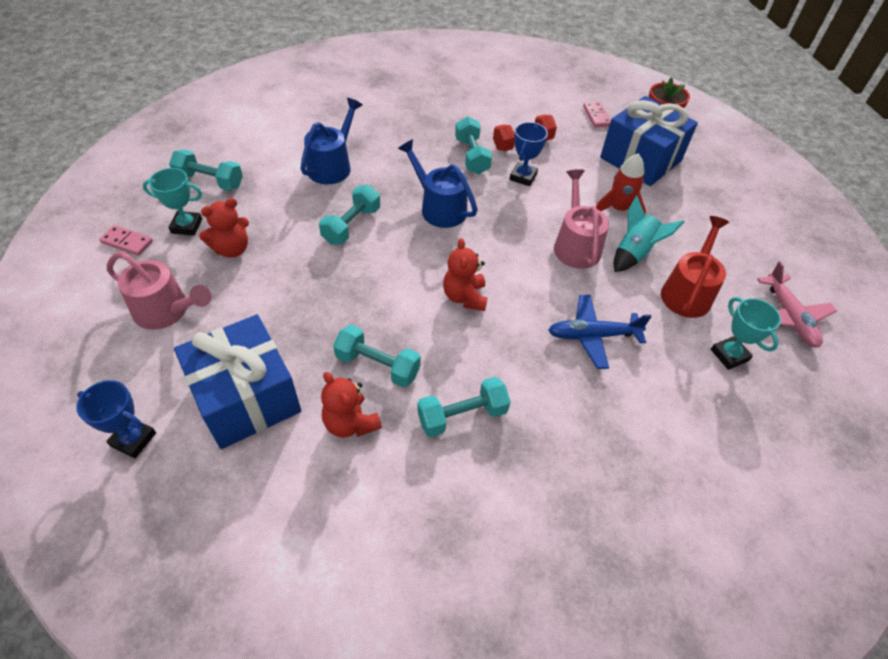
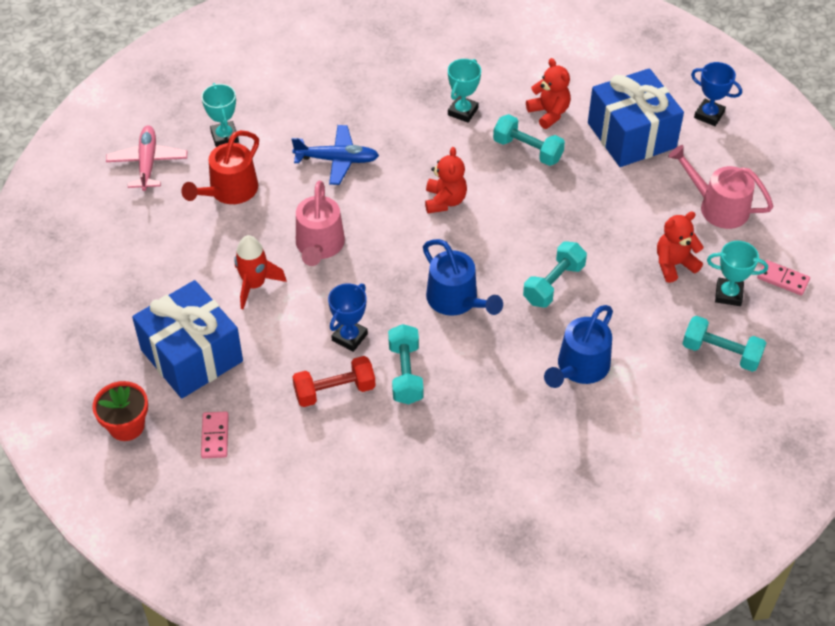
camera: 170 degrees left, 0 degrees up
turquoise dumbbell [417,377,511,437] -> turquoise trophy [448,59,481,123]
turquoise rocket [614,196,684,272] -> none

